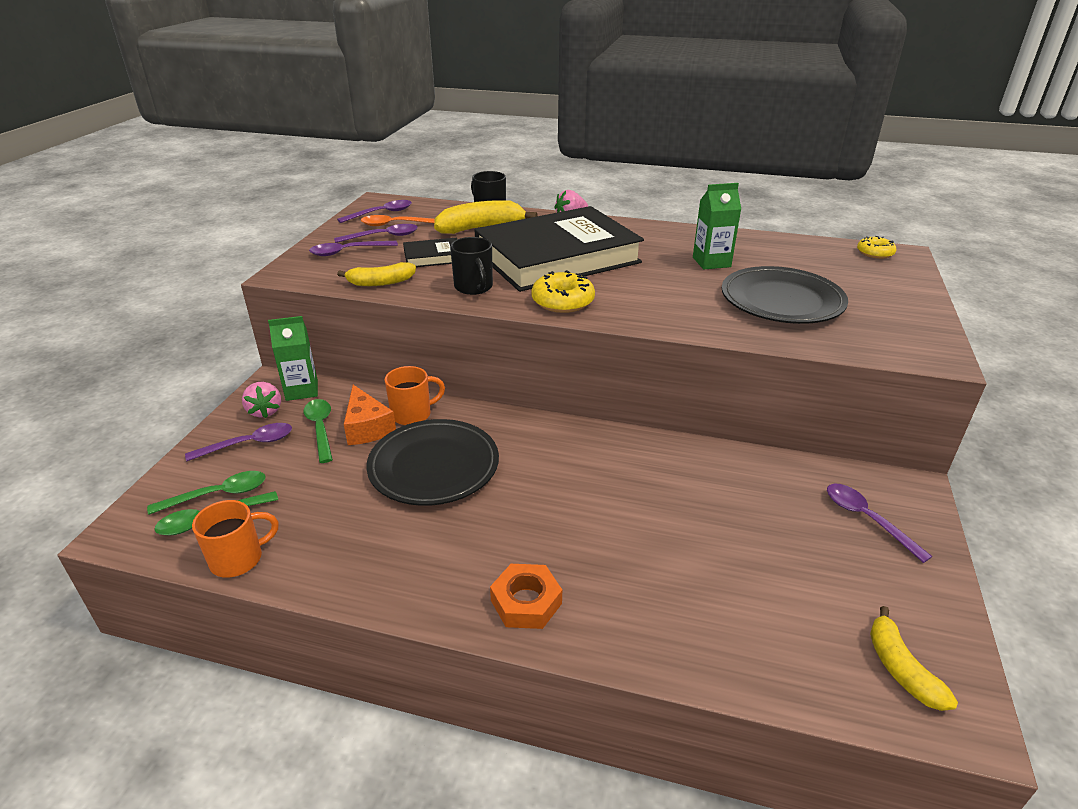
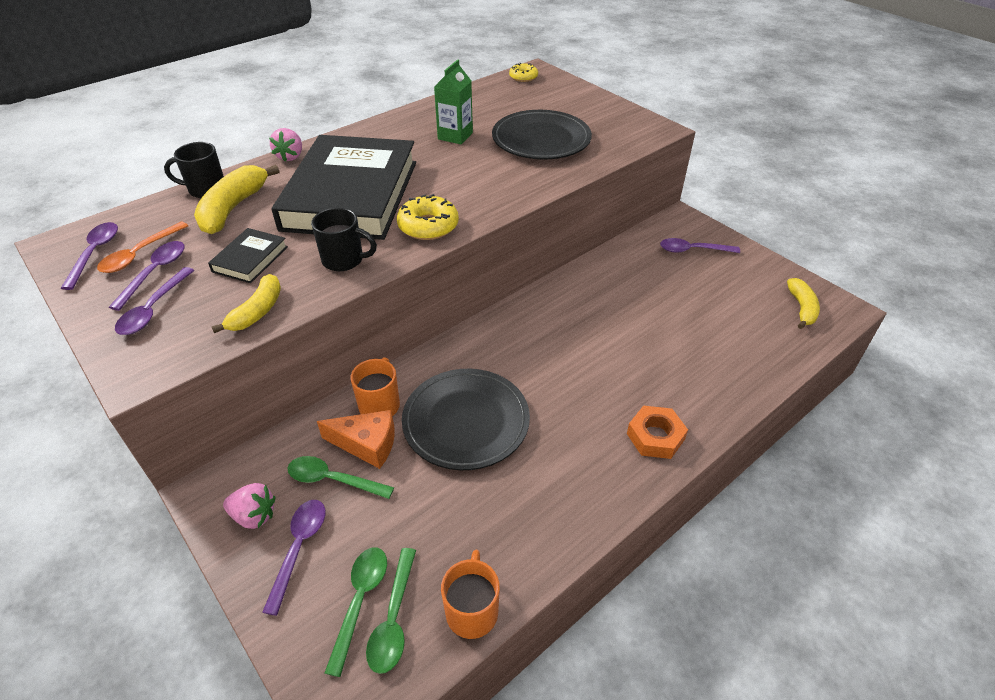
camera: 55 degrees left, 10 degrees up
green carton [268,316,318,401] -> none
yellow banana [870,606,958,711] -> yellow banana turned 105 degrees counterclockwise [787,278,820,329]

